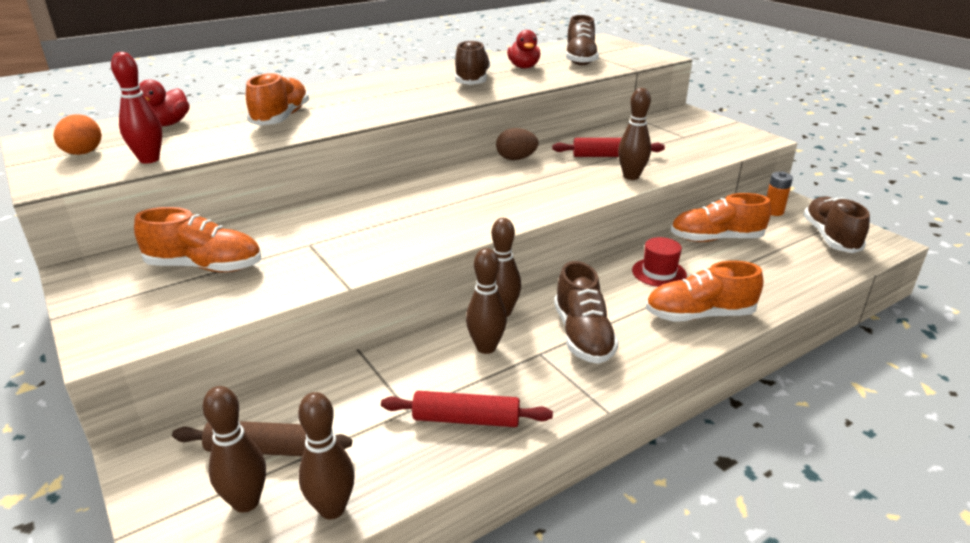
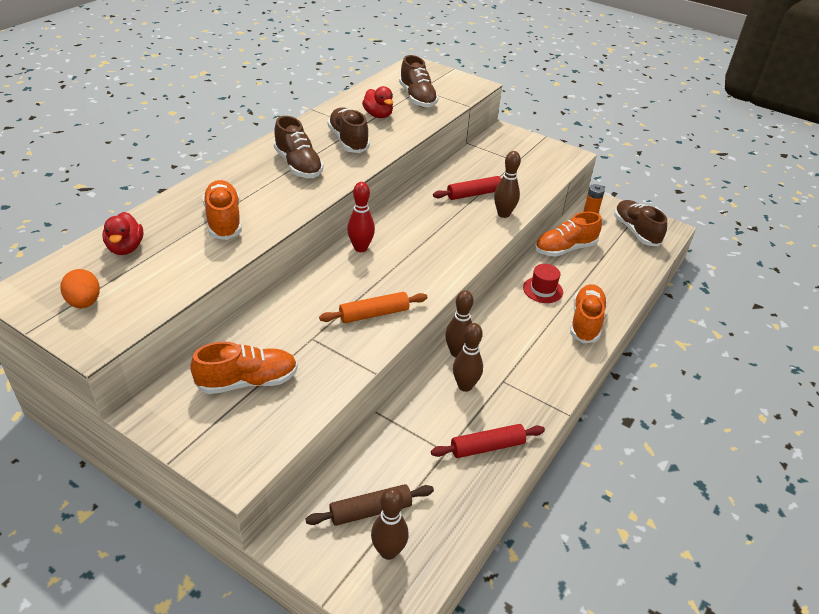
camera: 25 degrees left, 10 degrees up
red bowling pin [111,52,162,164] -> red bowling pin moved to [347,182,375,252]
brown bowling pin [298,392,355,519] -> none
brown egg [496,128,539,160] -> none
brown shoe [554,261,619,364] -> brown shoe moved to [274,116,324,178]
orange shoe [646,261,763,322] -> orange shoe turned 135 degrees clockwise [570,284,607,343]
none -> orange rolling pin [319,292,428,323]

